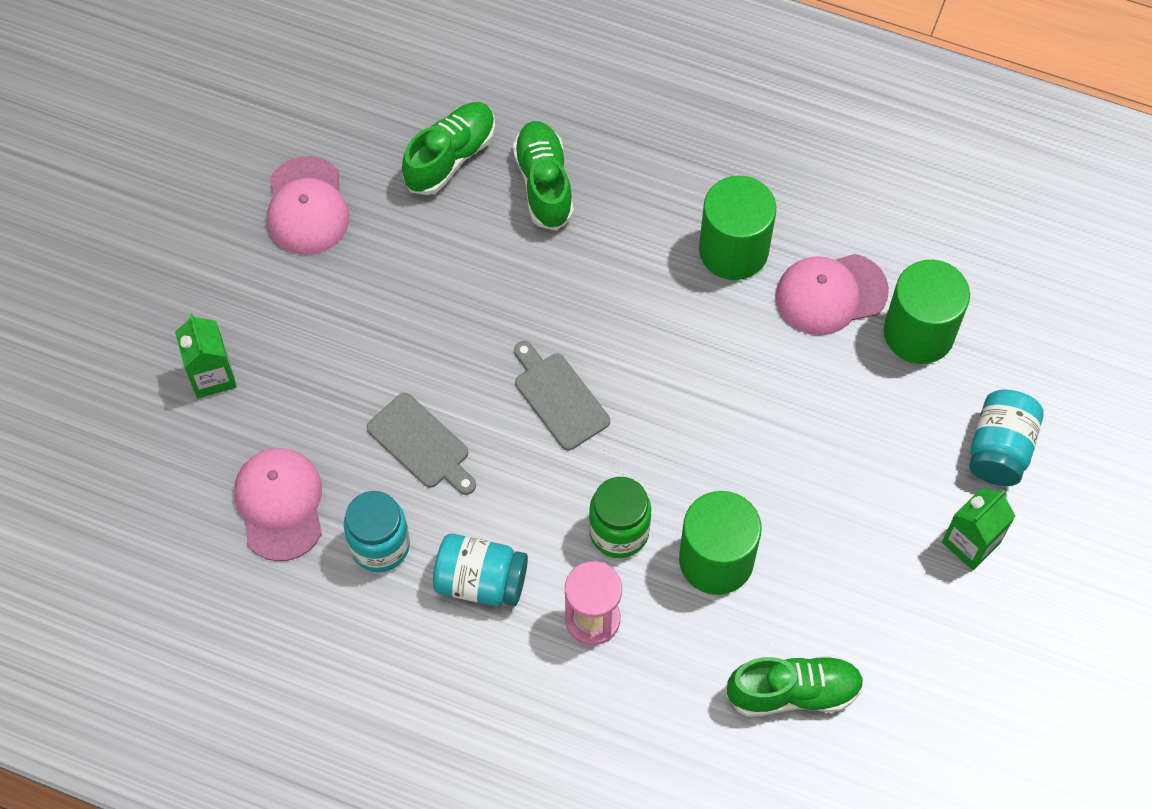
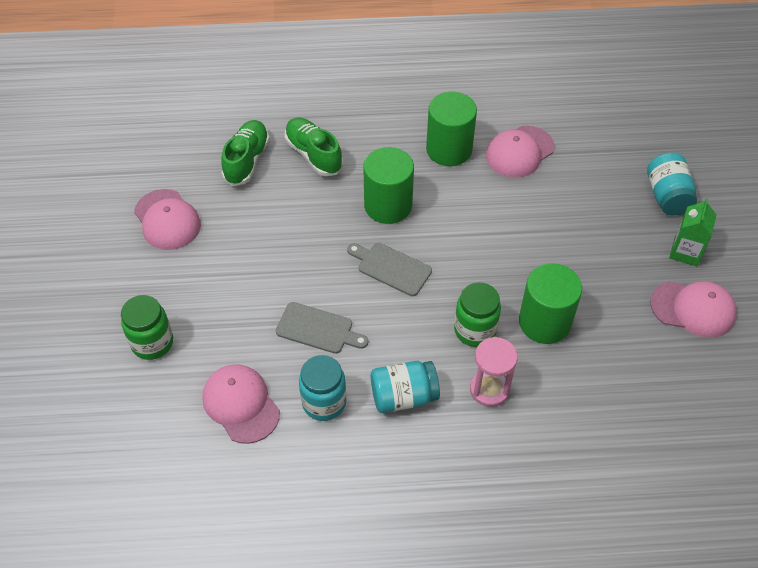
camera: 25 degrees left, 10 degrees down
green carton [175,313,237,398] -> green jar [121,295,173,360]
green shoe [726,655,864,717] -> none
green cylinder [884,260,970,364] -> green cylinder moved to [363,147,414,224]
none -> pink cap [650,281,737,338]

